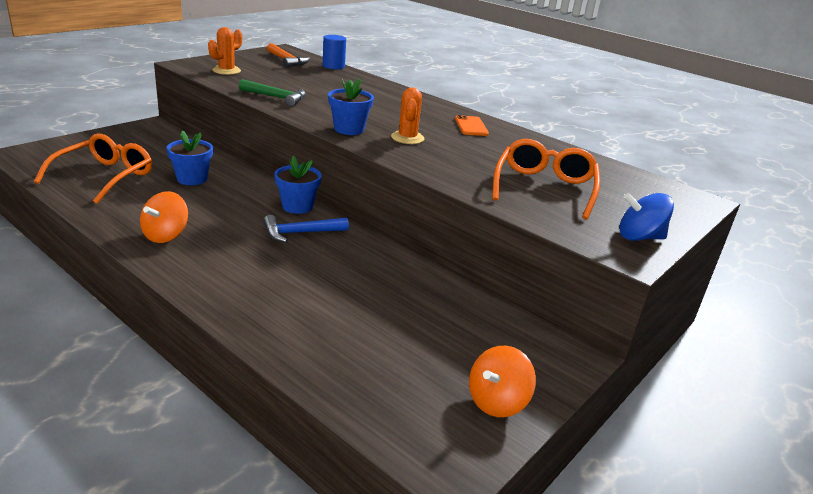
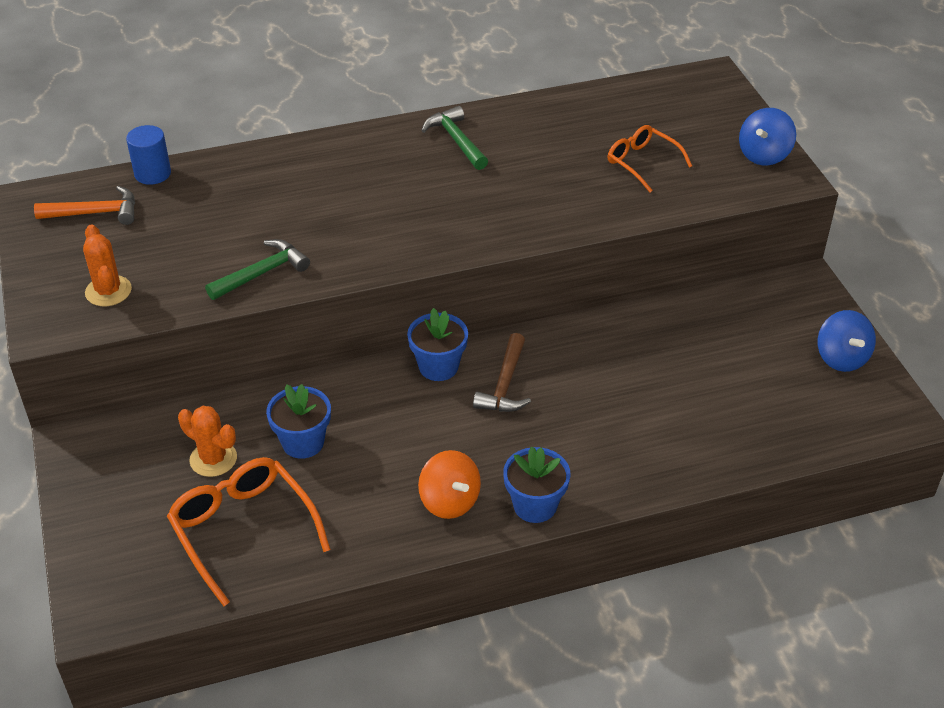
camera: 55 degrees left, 15 degrees up
blue hammer [263,215,349,243] -> brown hammer [473,333,531,412]
blue flower pot [328,78,374,135] -> blue flower pot moved to [503,447,571,523]
orange cactus [391,87,424,144] -> orange cactus moved to [178,406,237,477]
orange phone [455,115,489,136] -> green hammer [422,106,488,170]
orange spinning top [469,346,536,417] -> blue spinning top [818,310,876,372]
orange glasses [492,139,600,220] -> orange glasses [608,125,692,192], size x0.63

